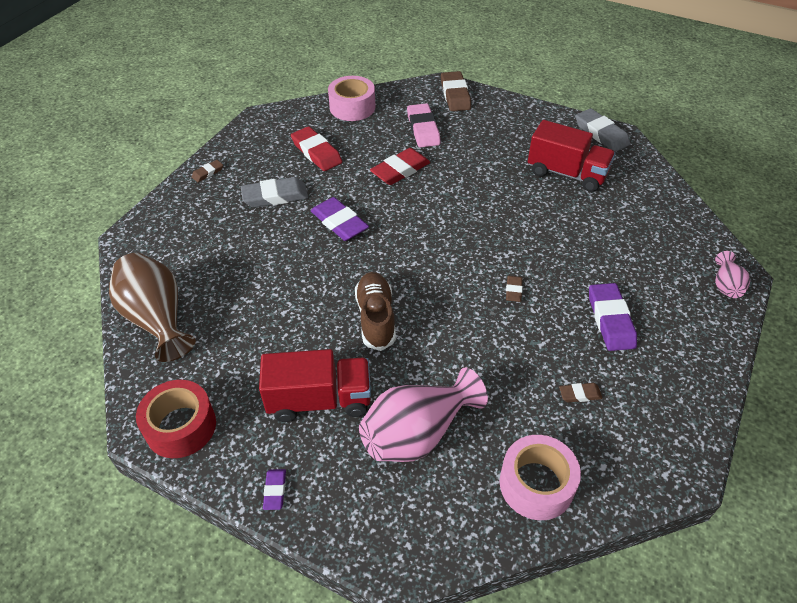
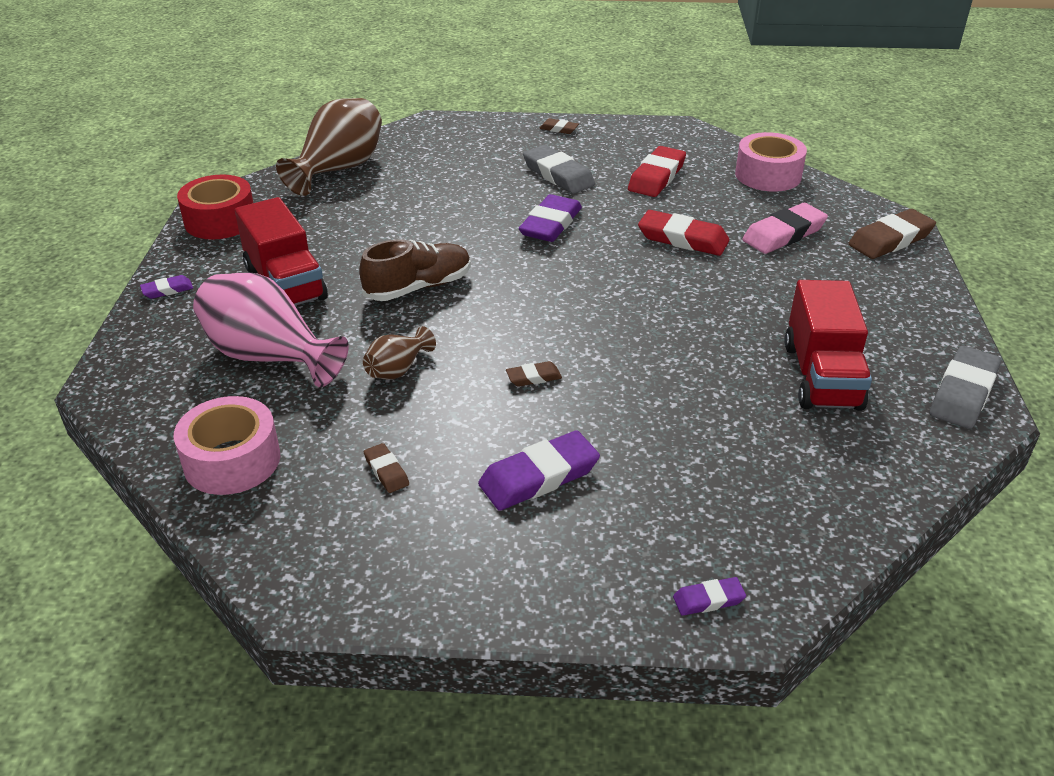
camera: 65 degrees right, 10 degrees down
pink vase [715,251,750,298] -> purple eraser [673,577,746,615]
none -> brown vase [363,326,436,380]

